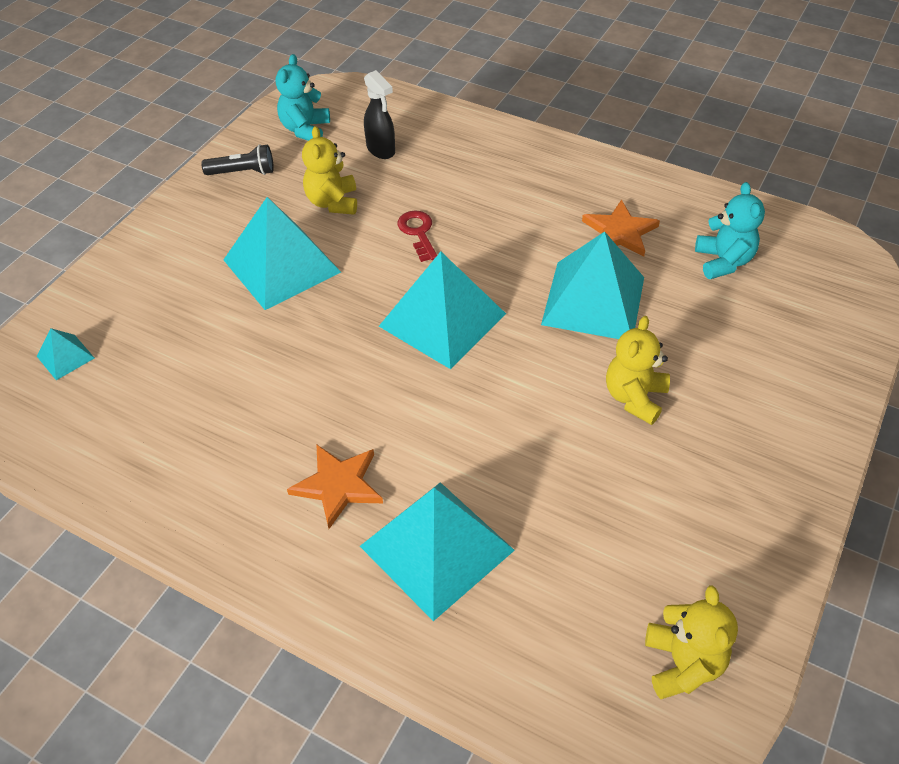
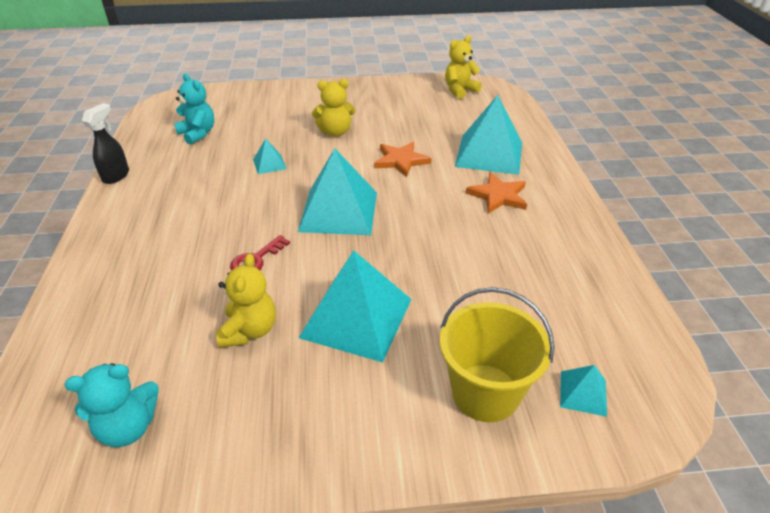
camera: 125 degrees left, 10 degrees down
black flashlight [201,144,274,175] -> none
yellow teddy bear [302,126,357,215] -> yellow teddy bear turned 45 degrees counterclockwise [216,253,276,348]
black spray bottle [364,70,395,159] -> black spray bottle moved to [82,103,129,184]
turquoise pyramid [541,231,644,339] -> turquoise pyramid [253,138,287,174], size x0.45
orange star [582,199,660,257] -> orange star moved to [374,142,432,177]
turquoise teddy bear [695,182,765,279] -> turquoise teddy bear turned 90 degrees clockwise [174,73,214,145]
none -> yellow bucket [440,287,555,422]

